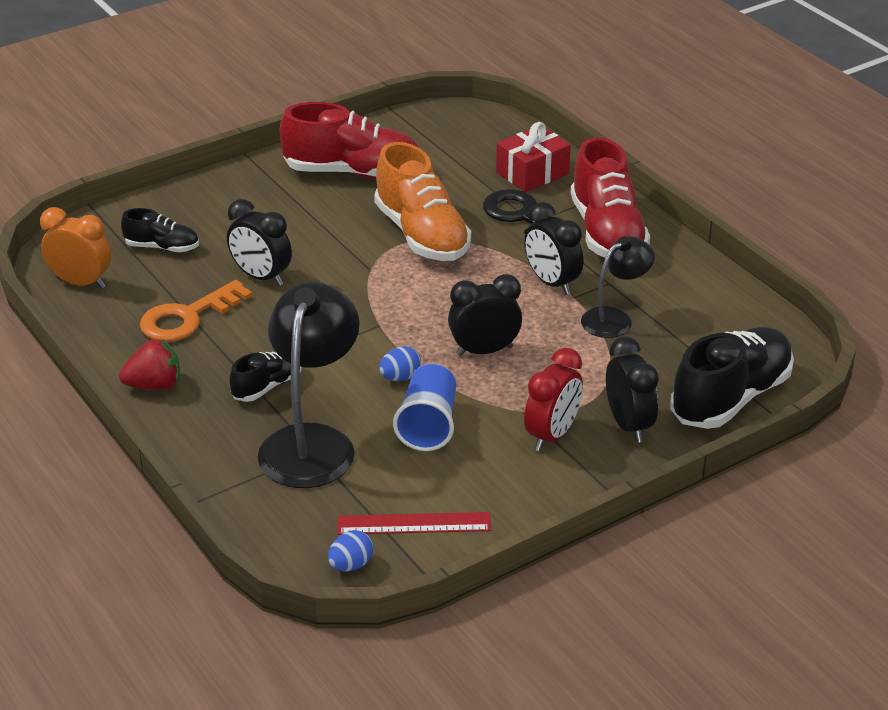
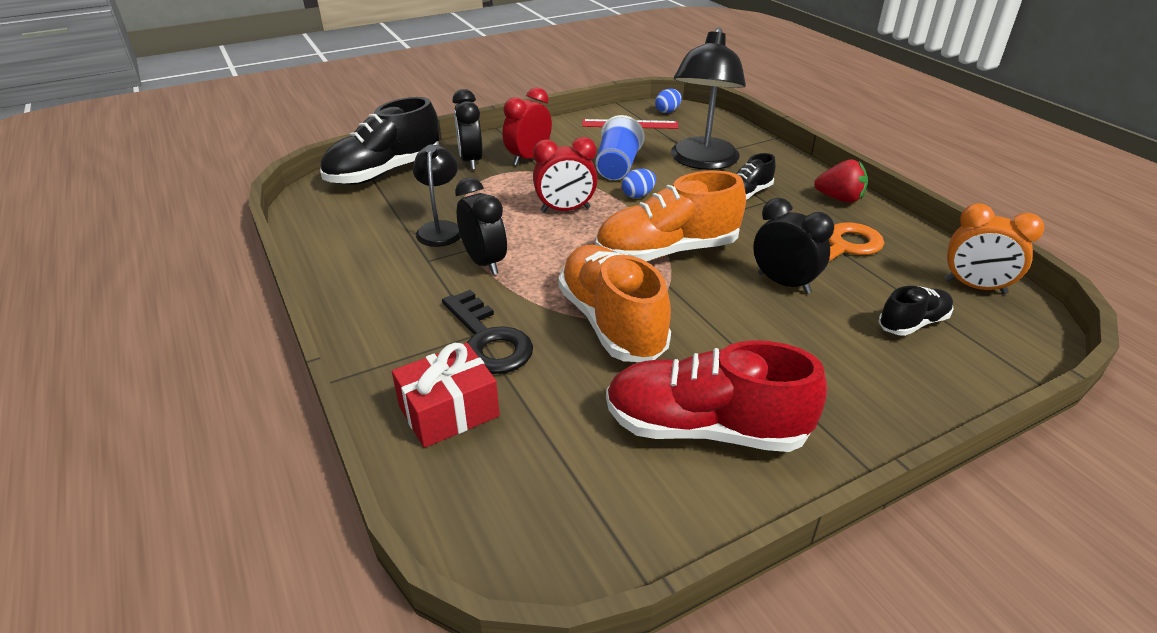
camera: 175 degrees left, 0 degrees up
red strawberry [119,339,180,390] -> red strawberry turned 150 degrees counterclockwise [814,159,868,203]
black shoe [121,208,199,252] -> black shoe turned 135 degrees clockwise [878,286,953,336]
black clock [448,274,522,356] -> red clock [533,137,598,212]
red shoe [571,137,650,258] -> none
black lamp [581,236,655,338] -> black lamp turned 120 degrees clockwise [413,145,461,247]
none -> orange shoe [595,171,746,261]

